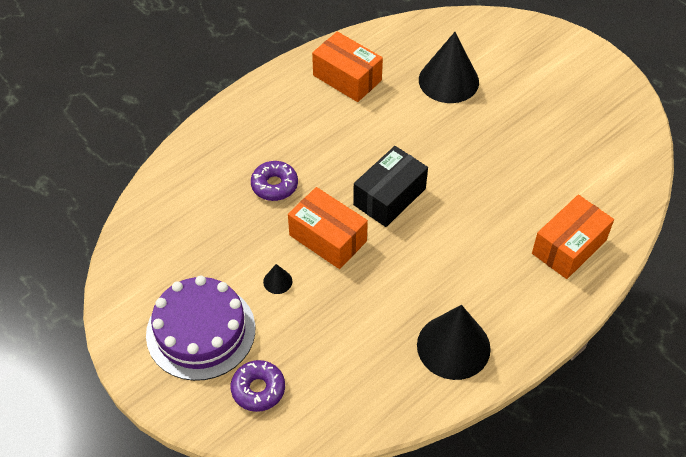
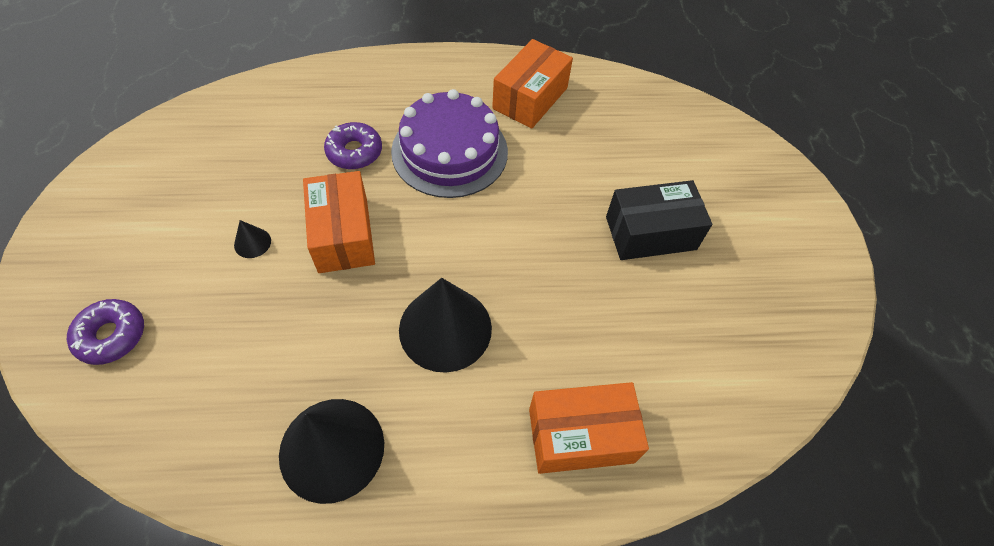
camera: 35 degrees right, 5 degrees up
purple cake [146,275,255,381] -> purple cake moved to [391,89,508,198]
orange box [312,31,383,102] -> orange box turned 45 degrees clockwise [492,39,573,129]
black box [353,146,428,227] -> black box moved to [606,180,712,260]
black cone [419,32,479,103] -> black cone moved to [399,278,492,373]

